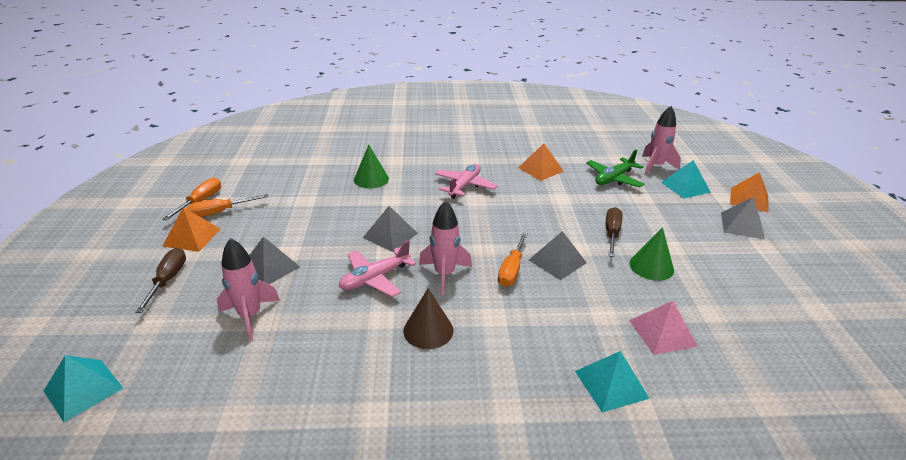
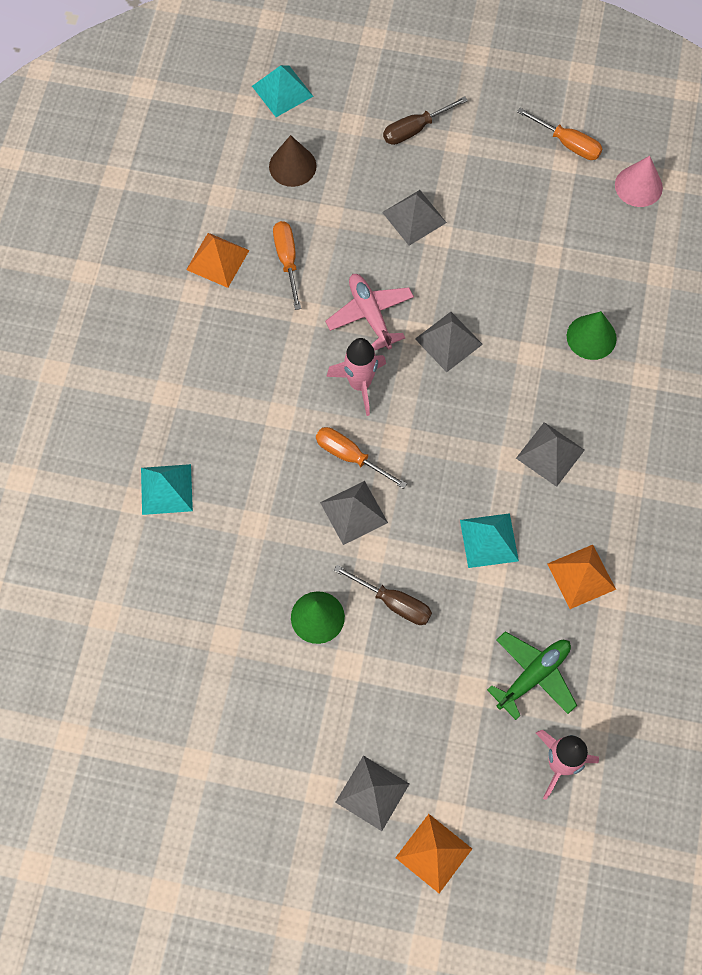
camera: 105 degrees right, 35 degrees up
brown screwdriver [135,248,186,313] -> brown screwdriver turned 135 degrees clockwise [383,96,468,145]
orange pyramid [163,207,220,252] -> orange pyramid moved to [186,233,250,288]
orange screwdriver [186,194,269,217] -> orange screwdriver moved to [273,221,301,310]
pink rocket [217,238,280,340] -> none
brown cone [403,289,453,349] -> brown cone moved to [269,135,317,187]
pink plane [435,164,498,199] -> grey pyramid [516,422,585,487]
green plane [586,149,645,187] -> green plane turned 75 degrees clockwise [487,631,577,720]
pink pyramid [629,301,698,355] -> none
turquoise pyramid [661,160,710,199] -> turquoise pyramid moved to [460,513,519,568]
none -> pink cone [615,156,663,207]

